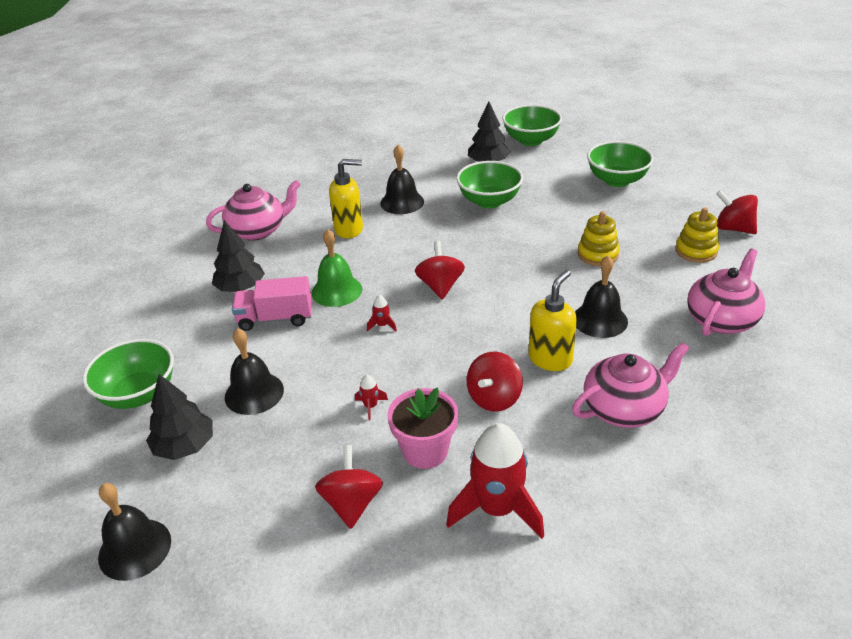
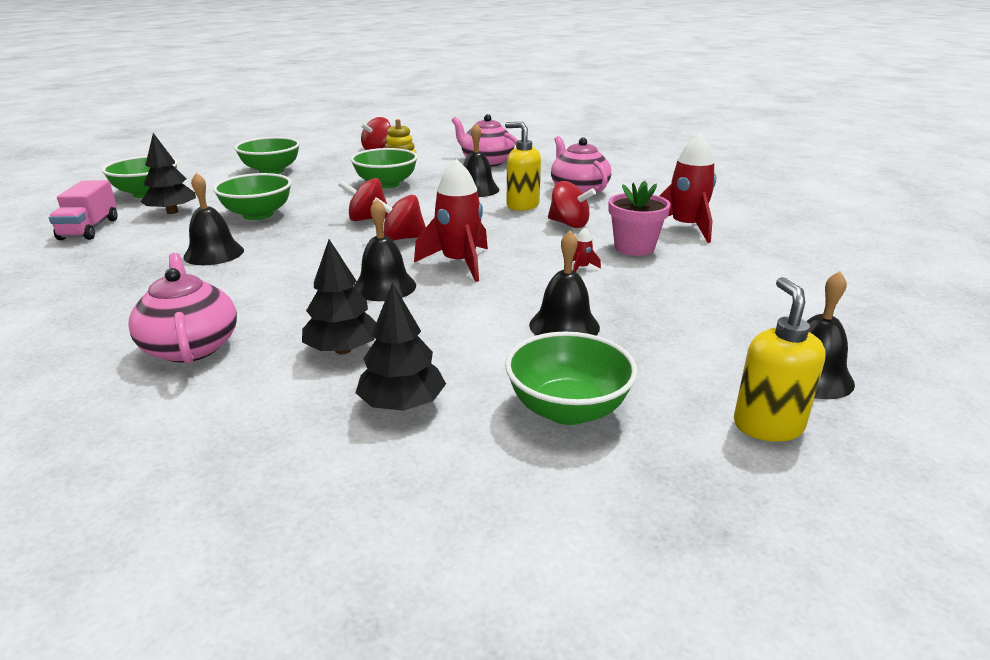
camera: 90 degrees left, 10 degrees down
black tree [146,374,213,460] -> black tree moved to [356,282,446,411]
pink truck [232,276,312,331] -> pink truck moved to [49,180,117,240]
green bell [312,229,362,307] -> black bell [354,199,416,301]
red spinning top [315,445,383,529] -> red spinning top moved to [338,178,388,221]
yellow soap dispenser [329,159,363,238] -> yellow soap dispenser moved to [734,277,826,442]
red rocket [367,295,397,331] -> red rocket [414,159,488,282], size x2.48
yellow stacking toy [577,211,620,266] -> green bowl [351,148,418,189]

